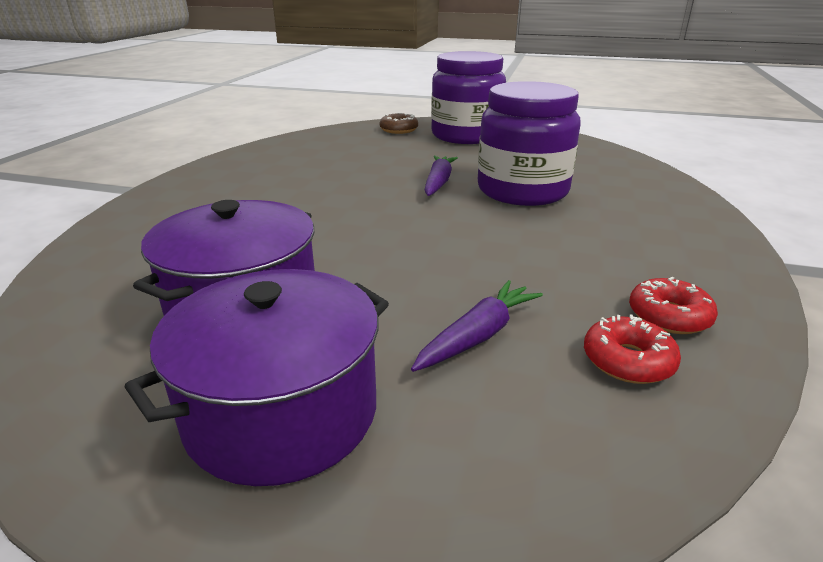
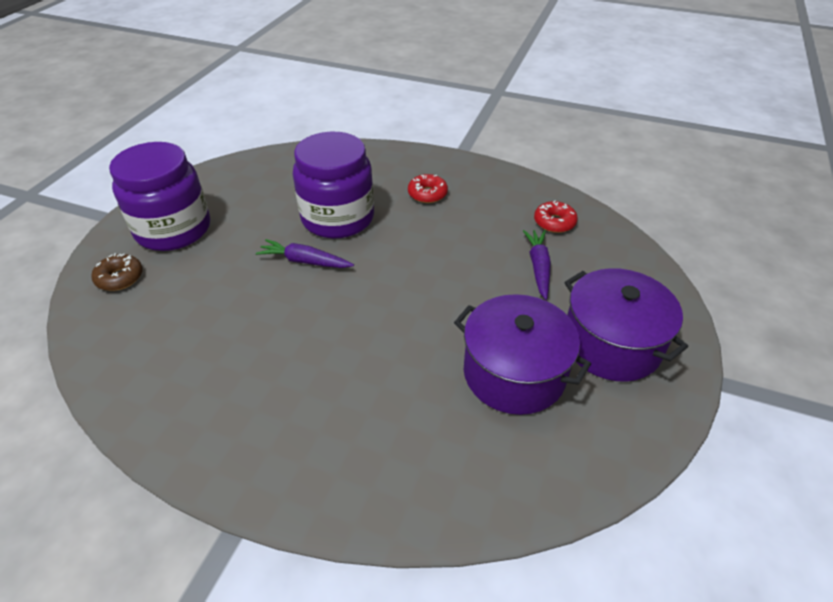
camera: 85 degrees left, 15 degrees up
purple carrot [411,280,543,372] -> purple carrot turned 45 degrees clockwise [523,230,551,300]
red donut [629,277,718,334] -> red donut moved to [408,174,448,203]

